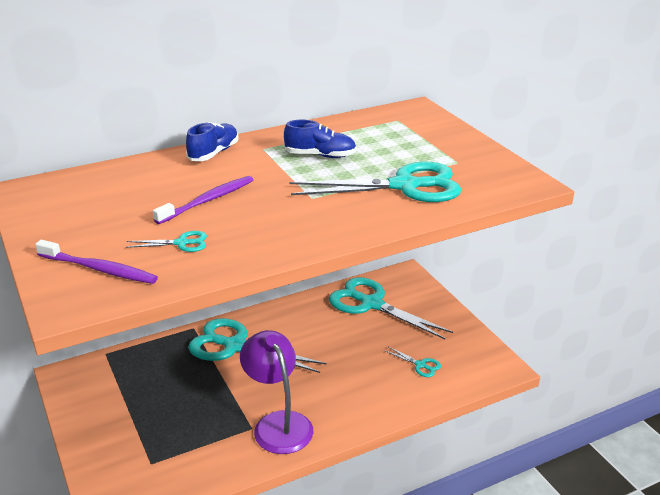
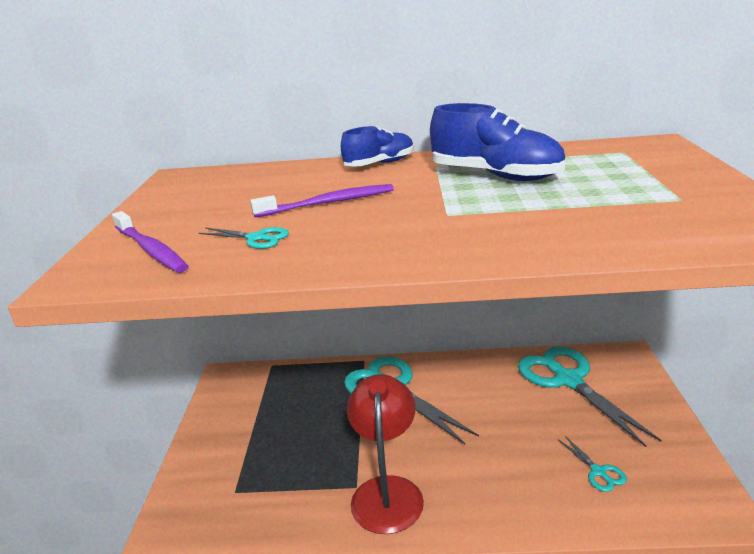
camera: 30 degrees right, 5 degrees down
purple lamp [240,330,314,454] -> red lamp [347,374,424,534]
blue shoe [284,120,356,158] -> blue shoe [430,103,565,181], size x1.56
turquoise scissors [290,162,461,202] -> none

